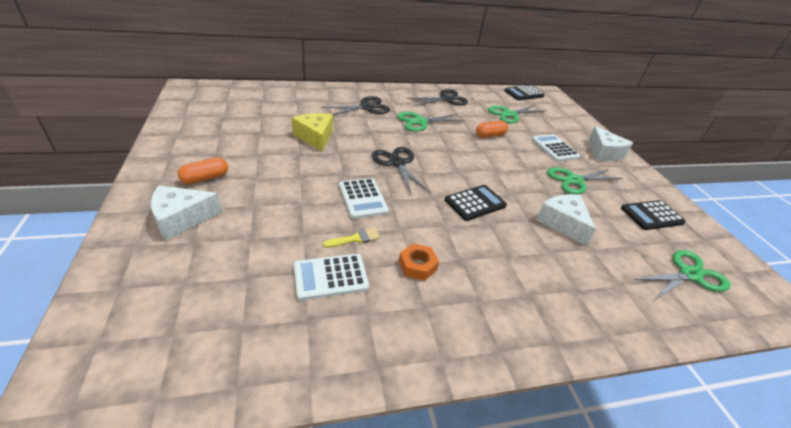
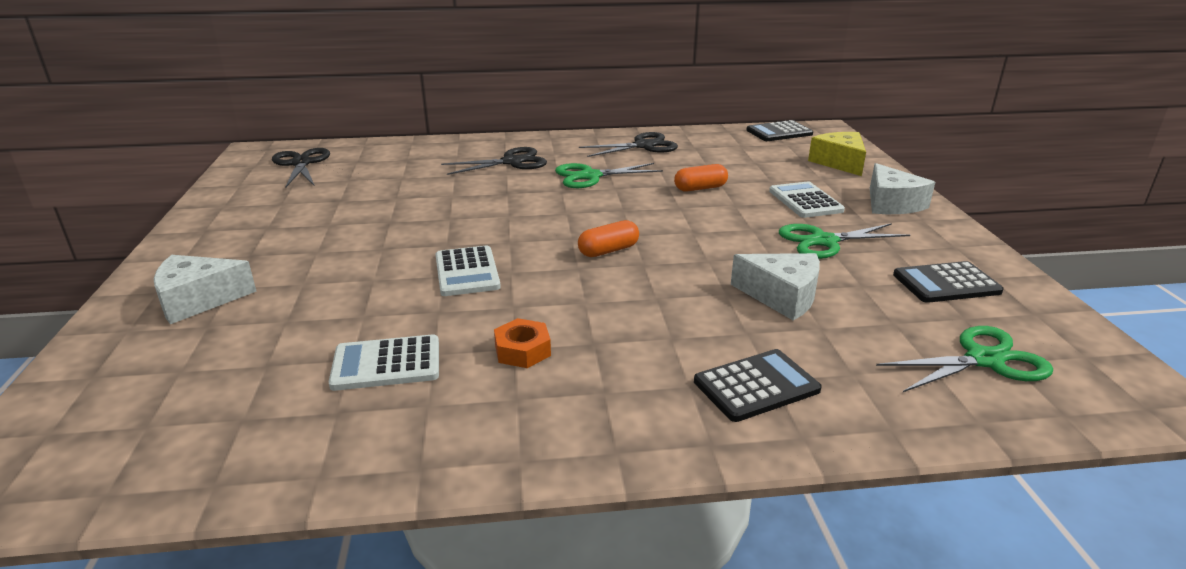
camera: 10 degrees right, 10 degrees down
orange capsule [178,157,228,184] -> orange capsule moved to [578,220,639,257]
yellow cheese [292,113,333,152] -> yellow cheese moved to [808,132,866,176]
yellow brush [323,227,380,248] -> none
black scissors [372,147,431,194] -> black scissors moved to [272,148,330,187]
black calculator [445,185,507,221] -> black calculator moved to [694,349,822,422]
green scissors [488,105,546,123] -> none
white cheese [536,194,596,246] -> white cheese turned 135 degrees clockwise [731,253,820,320]

